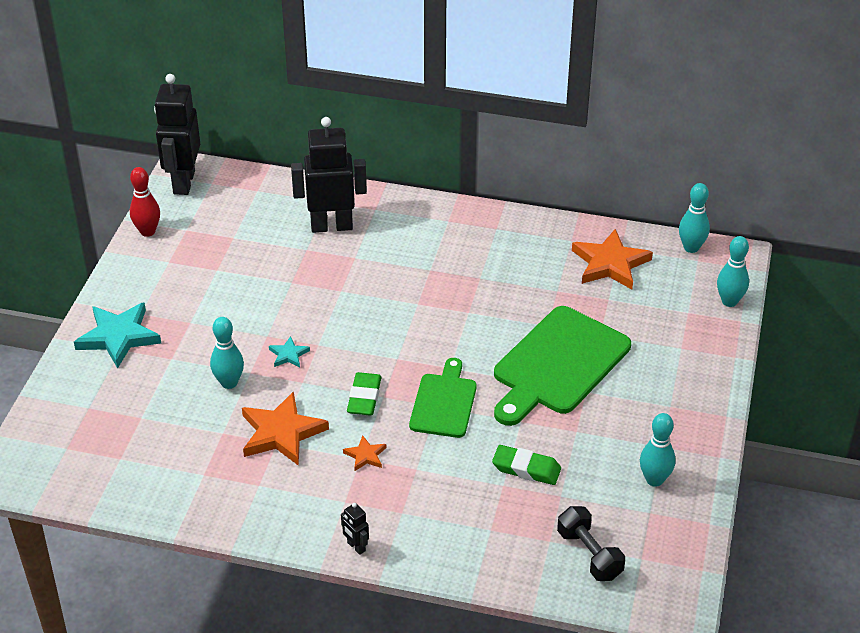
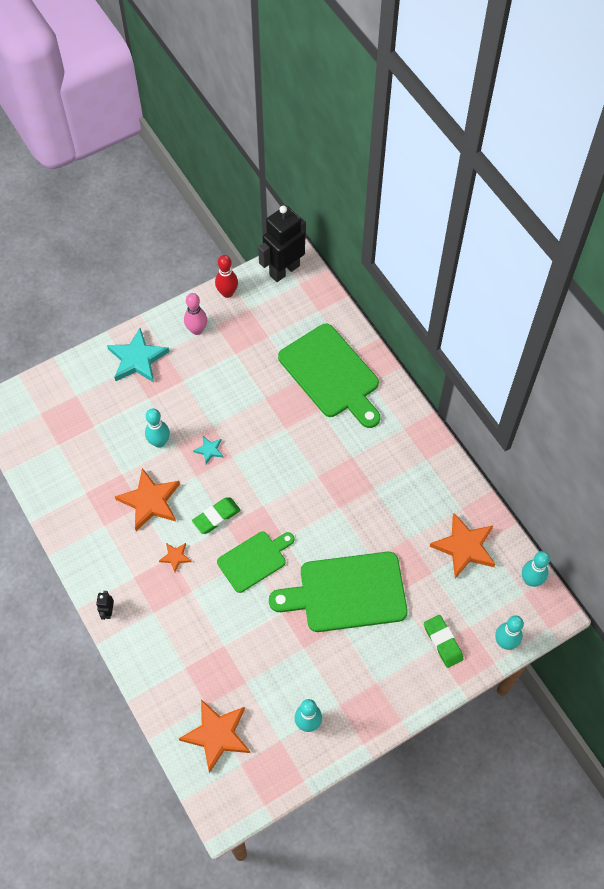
camera: 45 degrees right, 20 degrees up
black robot [291,117,367,233] -> green cutting board [278,324,380,428]
green eraser [492,445,561,485] -> green eraser moved to [424,615,464,668]
black dumbbell [557,506,625,581] -> orange star [179,699,250,773]
none -> pink bowling pin [184,293,207,335]

